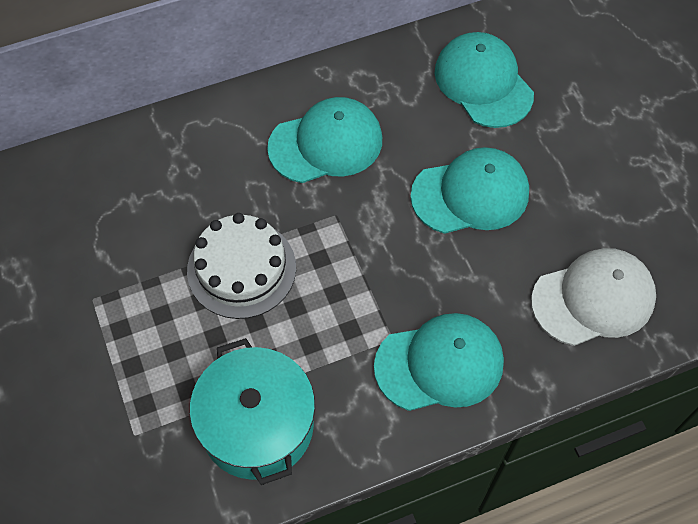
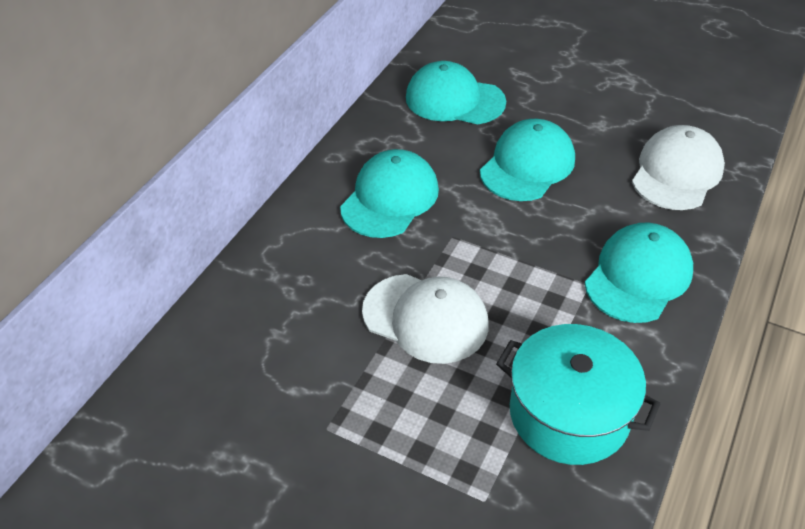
camera: 40 degrees left, 15 degrees down
white cake [187,213,296,319] -> white cap [362,274,489,364]

